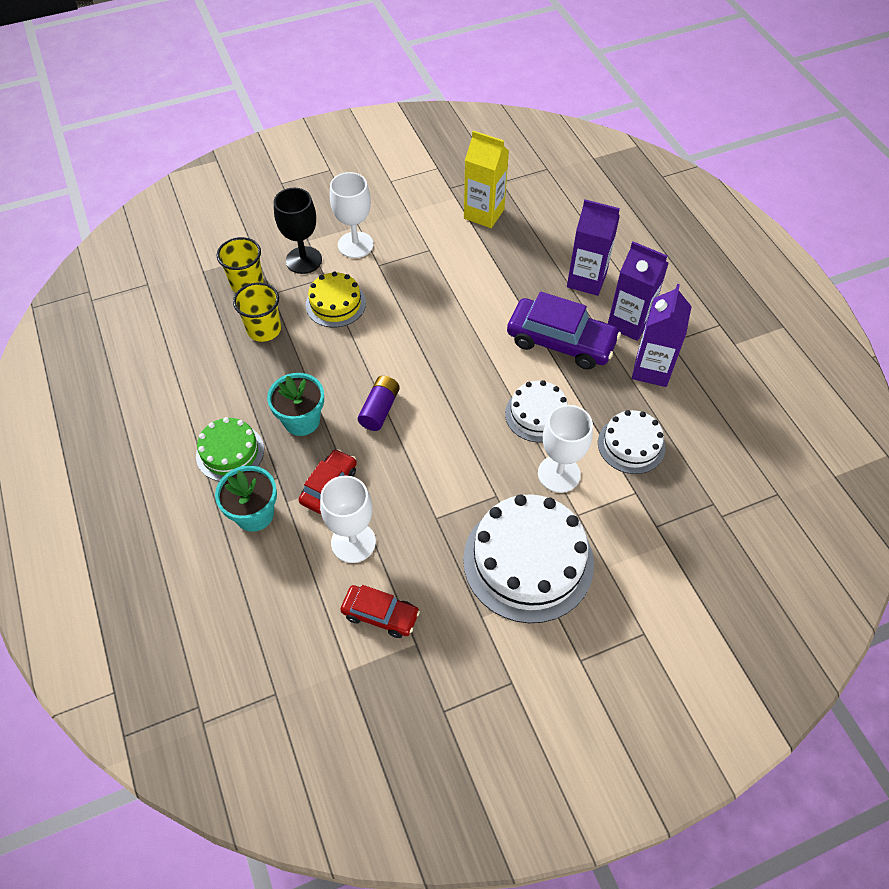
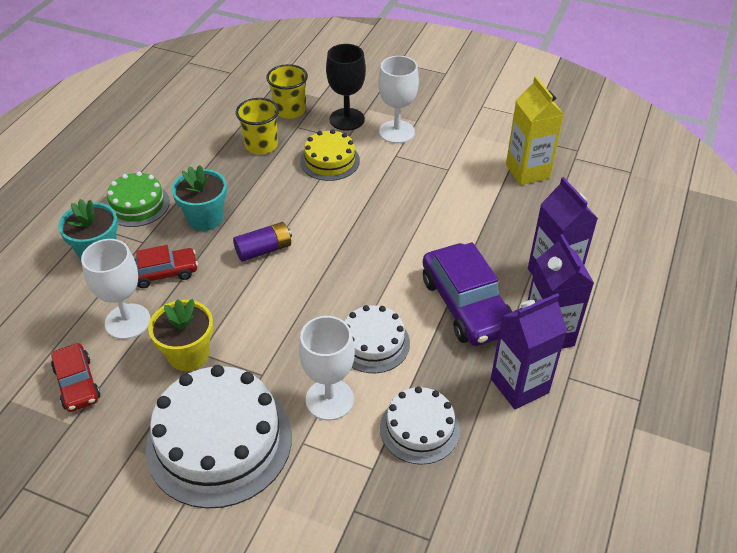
camera: 45 degrees right, 10 degrees down
none -> yellow flower pot [148,299,213,371]

